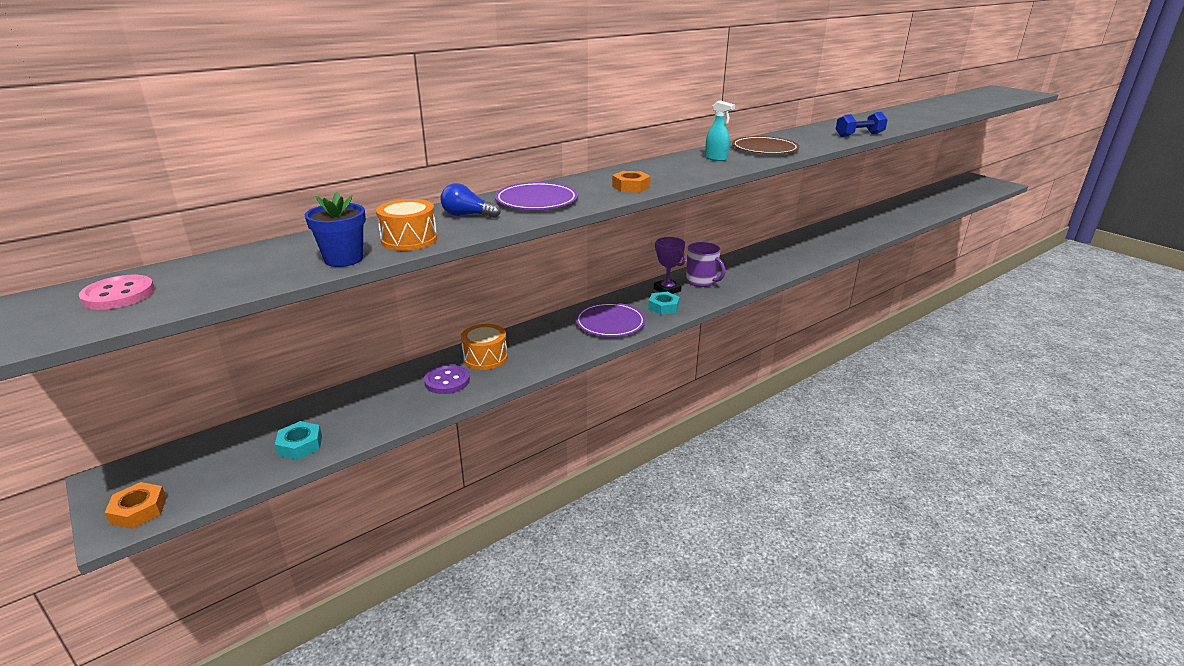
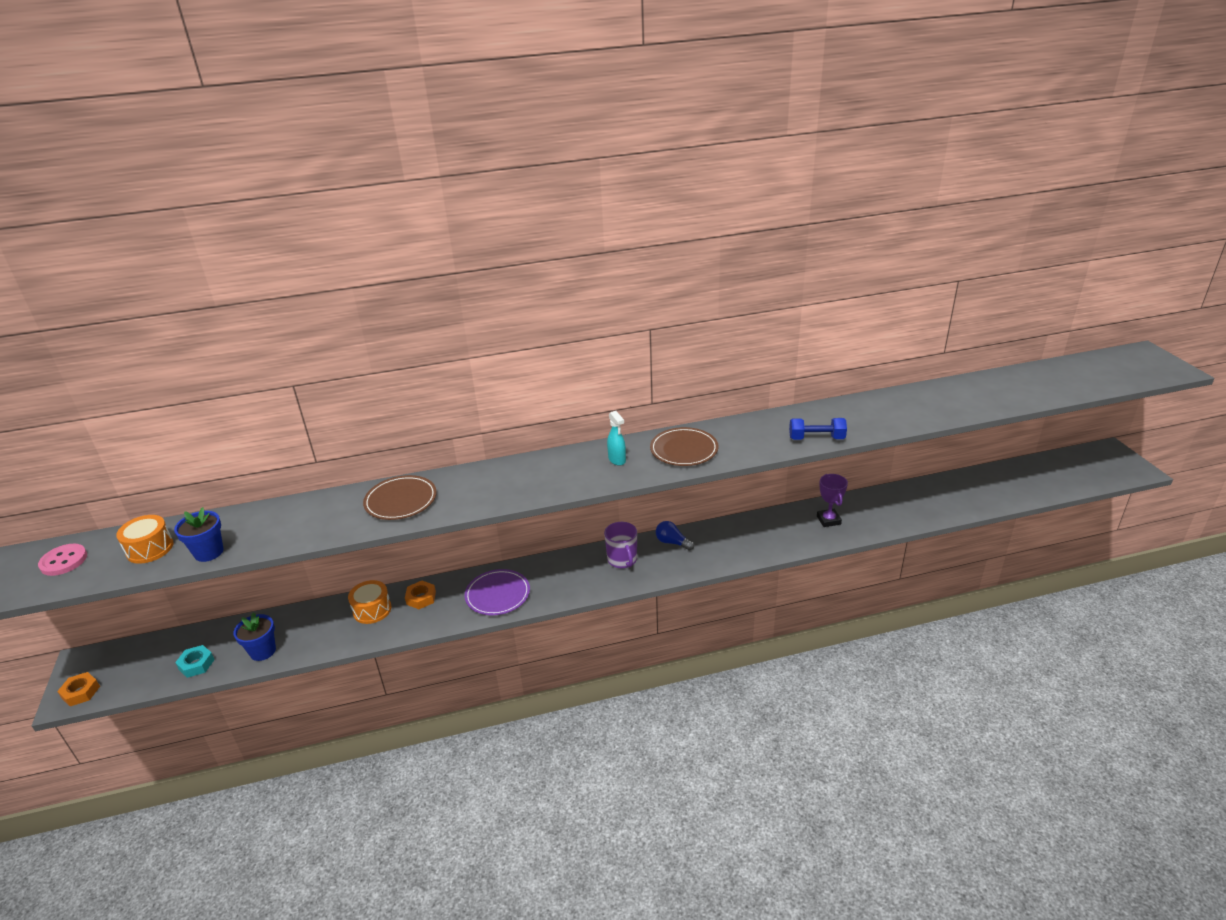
camera: 25 degrees right, 5 degrees up
orange drum [376,199,437,251] -> orange drum moved to [116,515,174,564]
purple button [424,365,470,394] -> none
blue light bulb [441,183,501,218] -> blue light bulb moved to [656,521,694,551]
purple plate [495,182,578,210] -> brown plate [363,475,437,520]
orange nut [612,171,651,193] -> orange nut moved to [405,581,436,609]
turquoise nut [648,292,680,315] -> none
purple trophy [654,237,686,294] -> purple trophy moved to [817,474,848,527]
none -> blue flower pot [234,612,276,661]

